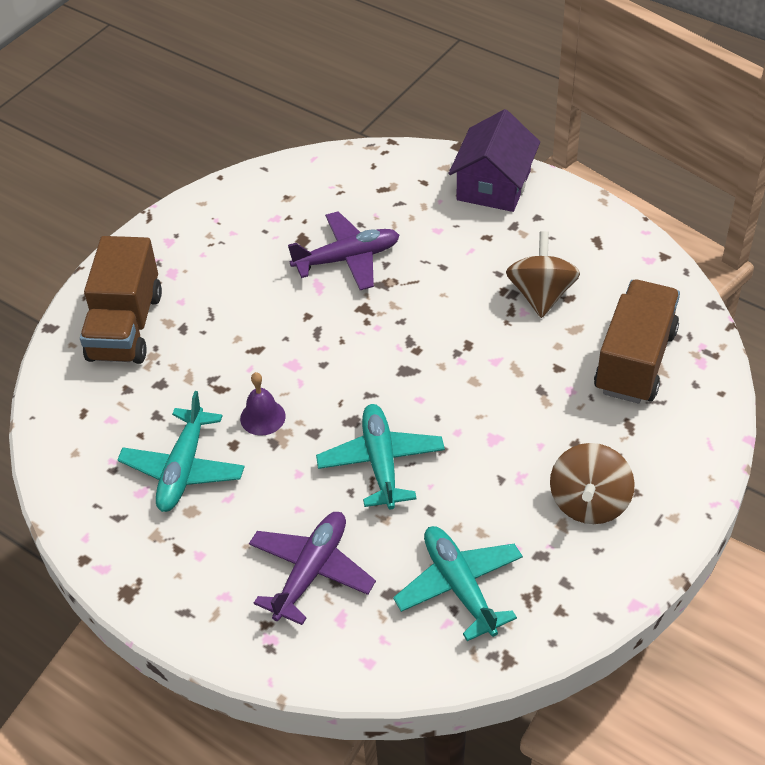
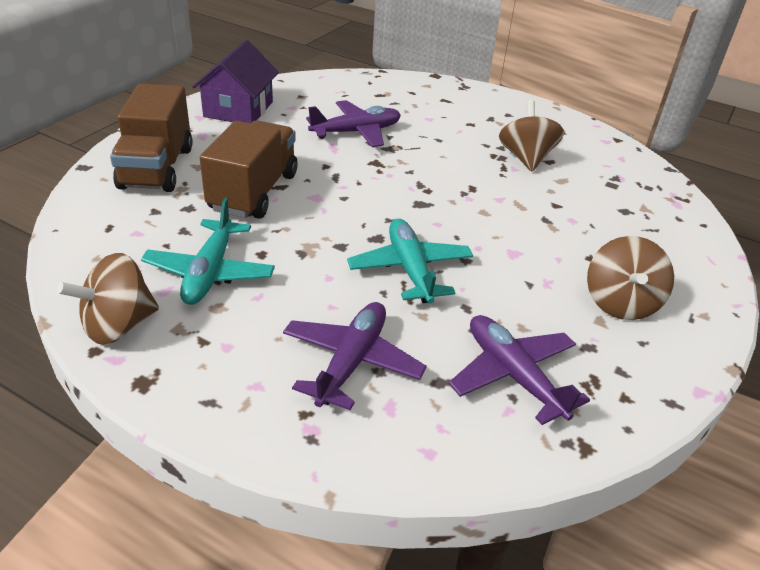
camera: 10 degrees left, 10 degrees down
purple bell [240,372,286,436] -> none
turquoise plane [393,526,523,641] -> purple plane [449,315,590,425]
purple house [449,109,540,212] -> purple house moved to [192,40,279,123]
brown truck [594,280,680,404] -> brown truck moved to [200,121,298,219]
none -> brown spinning top [57,253,159,345]

